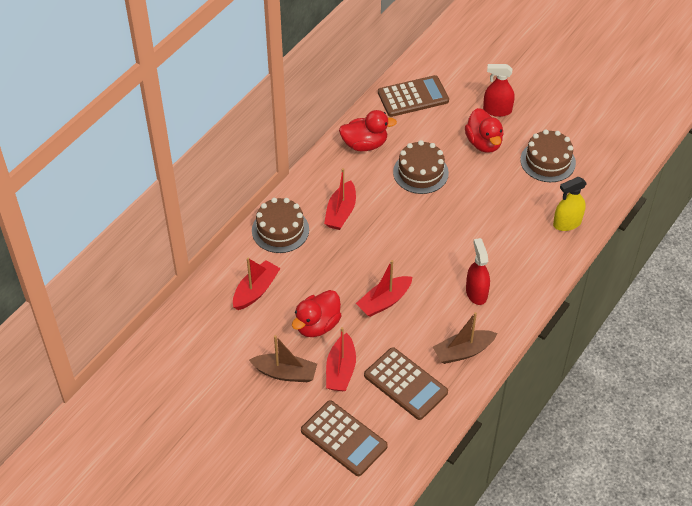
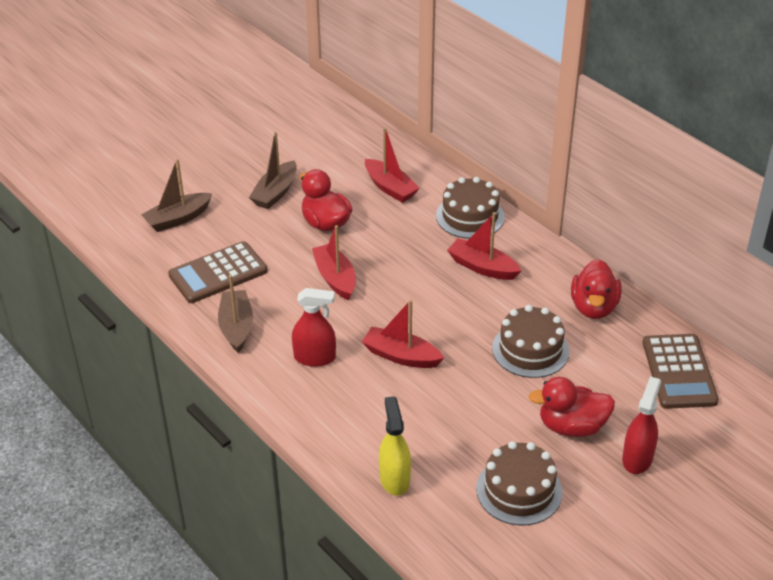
camera: 105 degrees right, 10 degrees down
brown calculator [301,400,388,476] -> brown boat [141,159,212,232]
red boat [326,327,356,391] -> red boat moved to [362,300,444,368]

